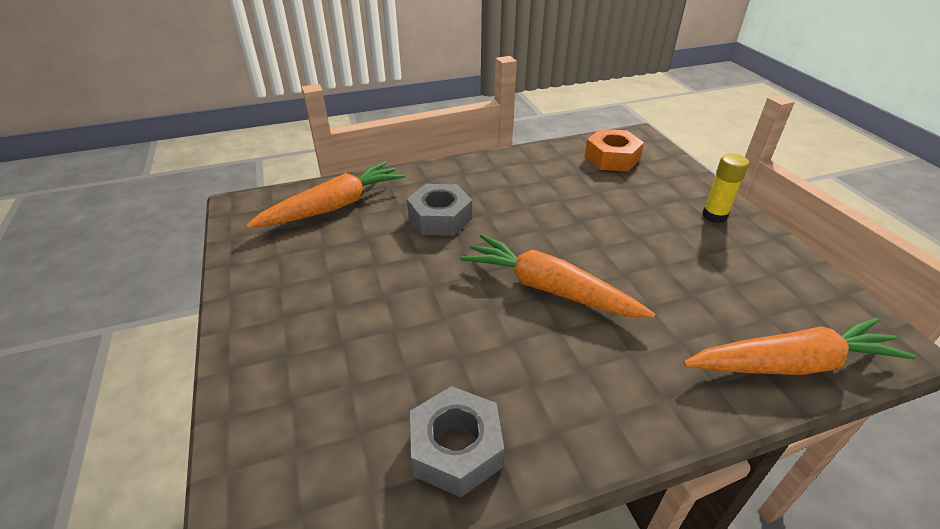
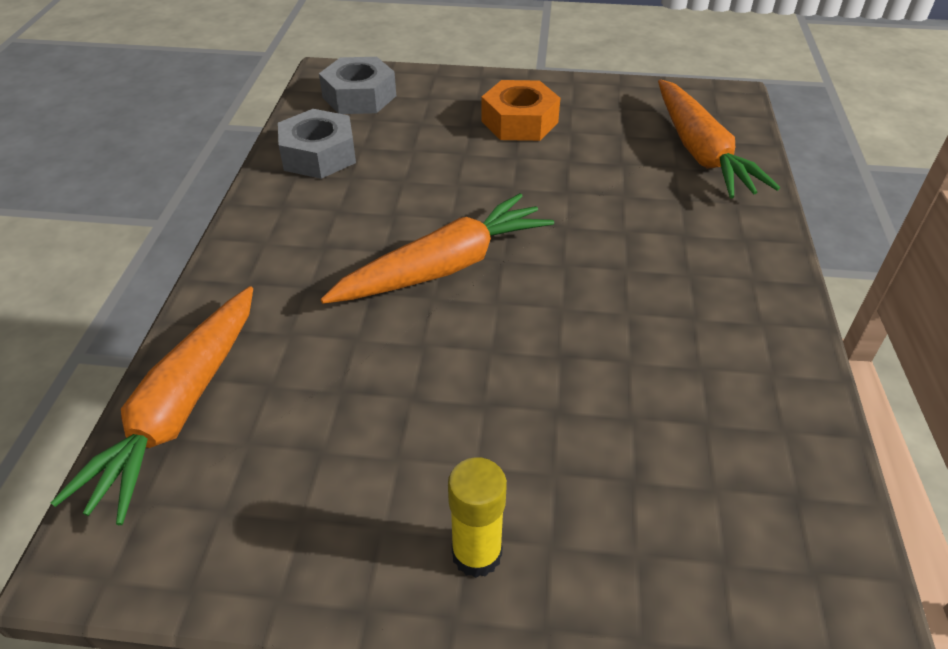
camera: 115 degrees right, 5 degrees up
grey nut [407,184,472,236] -> grey nut moved to [319,57,396,114]
orange nut [585,129,644,172] -> orange nut moved to [481,80,560,141]

